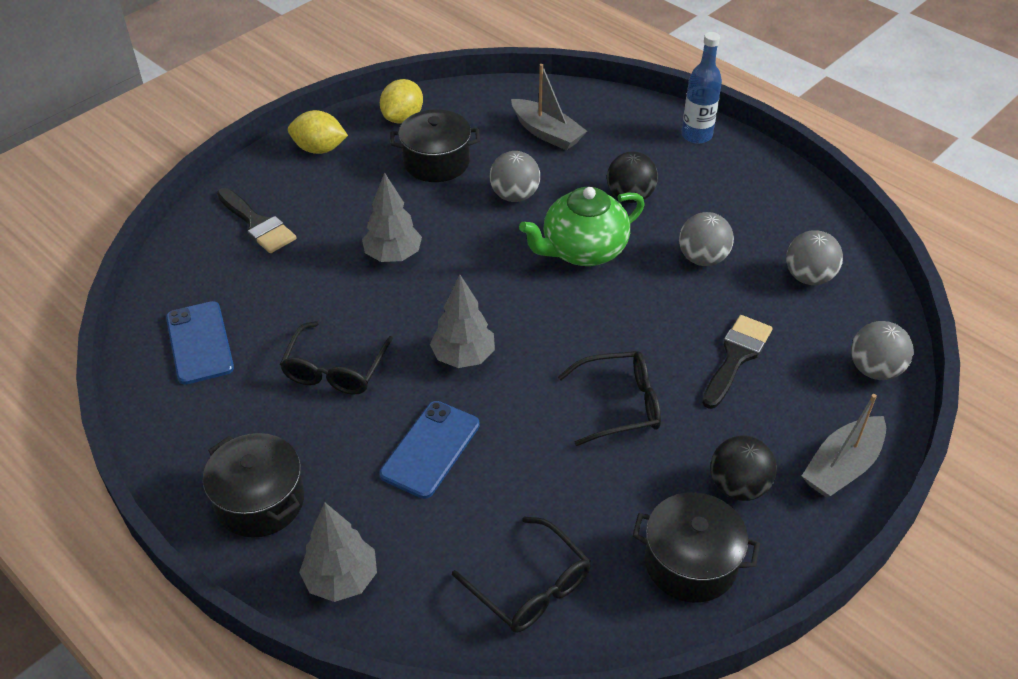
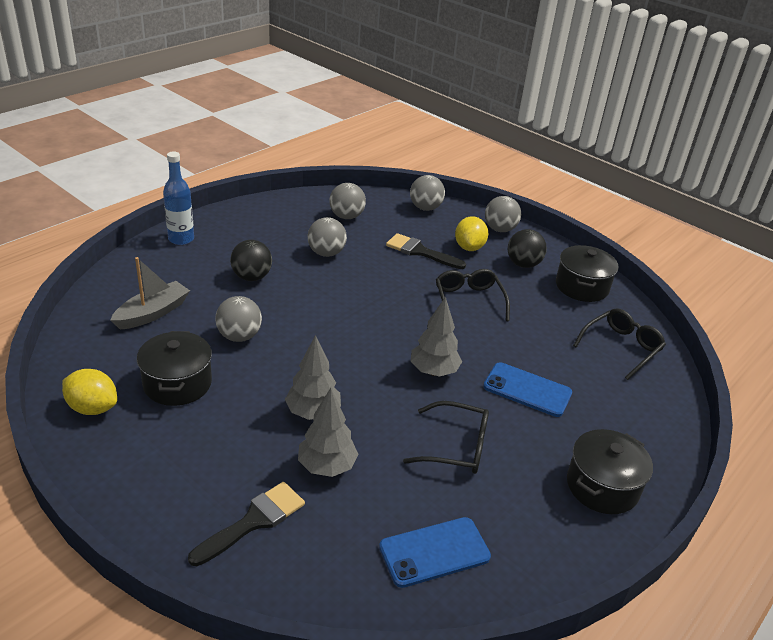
camera: 95 degrees left, 10 degrees down
yellow lemon [288,110,348,154] -> yellow lemon moved to [455,216,489,251]
grey tree [299,503,377,602] -> grey tree moved to [298,388,359,477]
green teapot [519,187,645,266] -> none
grey boat [802,394,886,498] -> grey ball [485,196,521,232]

